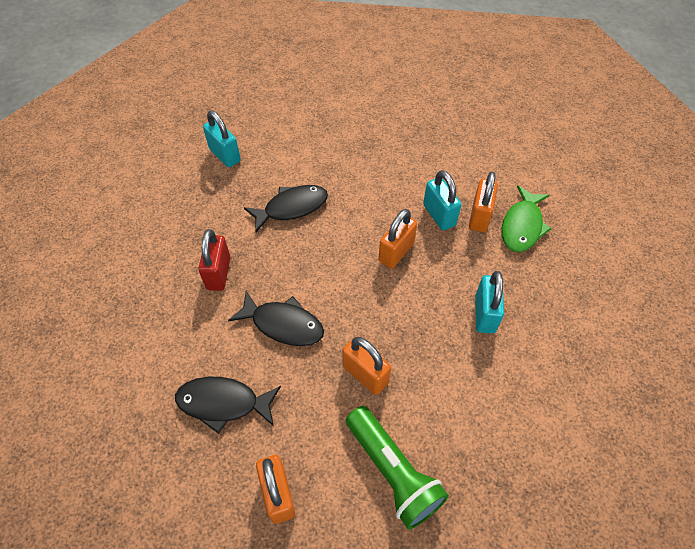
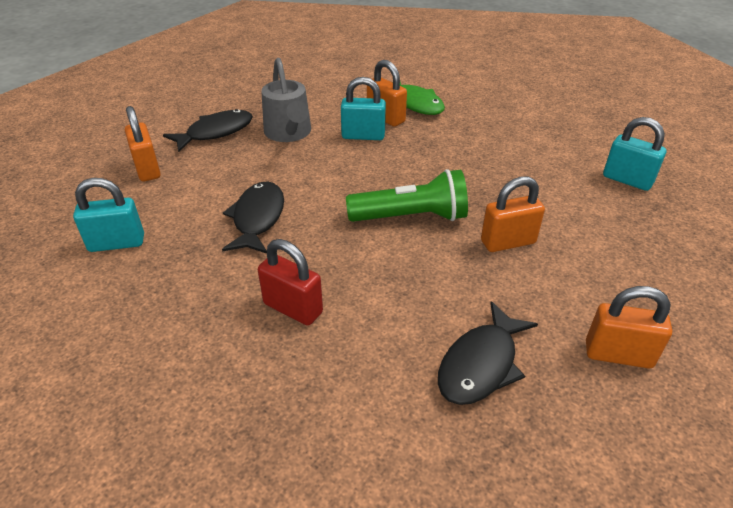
camera: 60 degrees left, 15 degrees down
black fish [228,291,324,346] -> black fish moved to [163,109,253,152]
green flashlight [346,406,449,530] -> green flashlight moved to [346,169,468,222]
orange padlock [378,209,417,269] -> orange padlock moved to [125,106,161,181]
turquoise padlock [475,271,504,334] -> turquoise padlock moved to [603,117,666,191]
none -> grey watering can [261,58,311,142]

